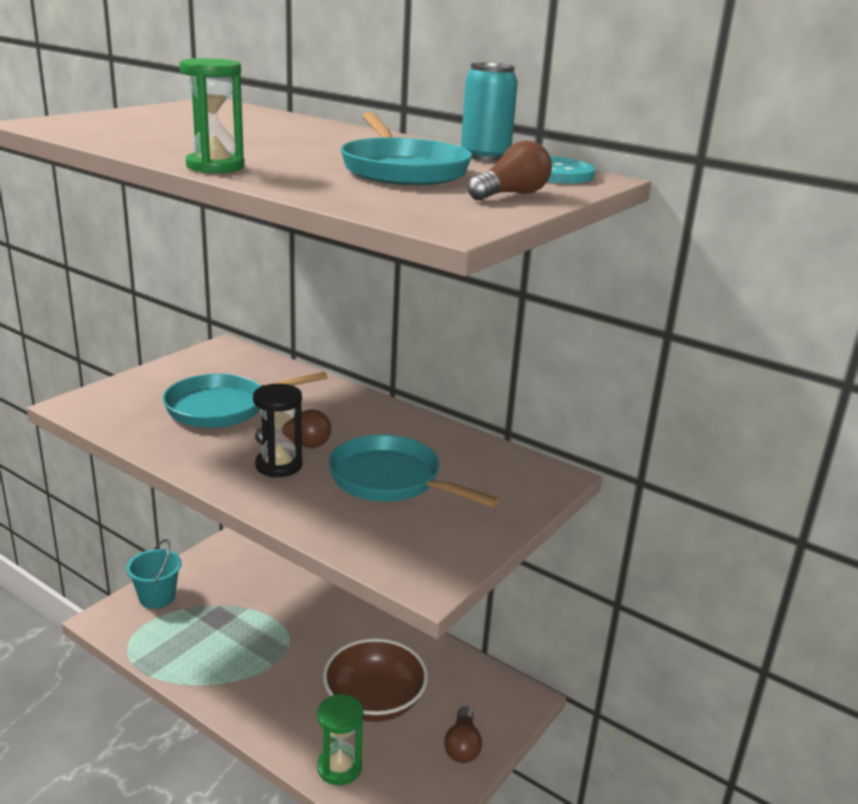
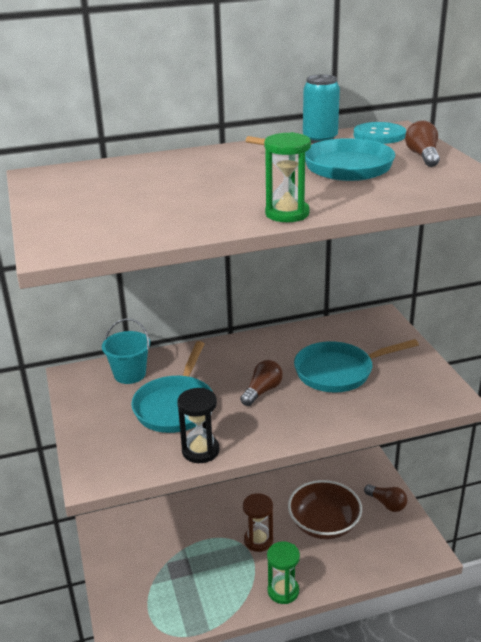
camera: 50 degrees left, 5 degrees up
turquoise bucket [126,539,181,609] -> turquoise bucket moved to [102,319,150,384]
black hourglass [253,384,303,477] -> black hourglass moved to [177,388,220,463]
green hourglass [317,694,364,785] -> green hourglass moved to [267,541,300,604]
none -> brown hourglass [243,493,273,552]

